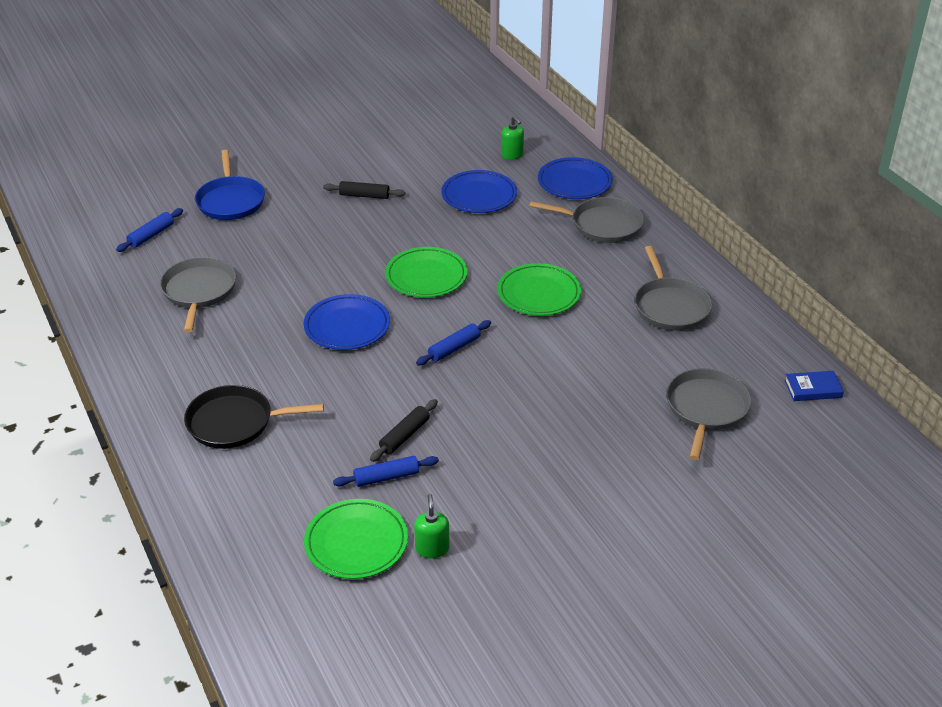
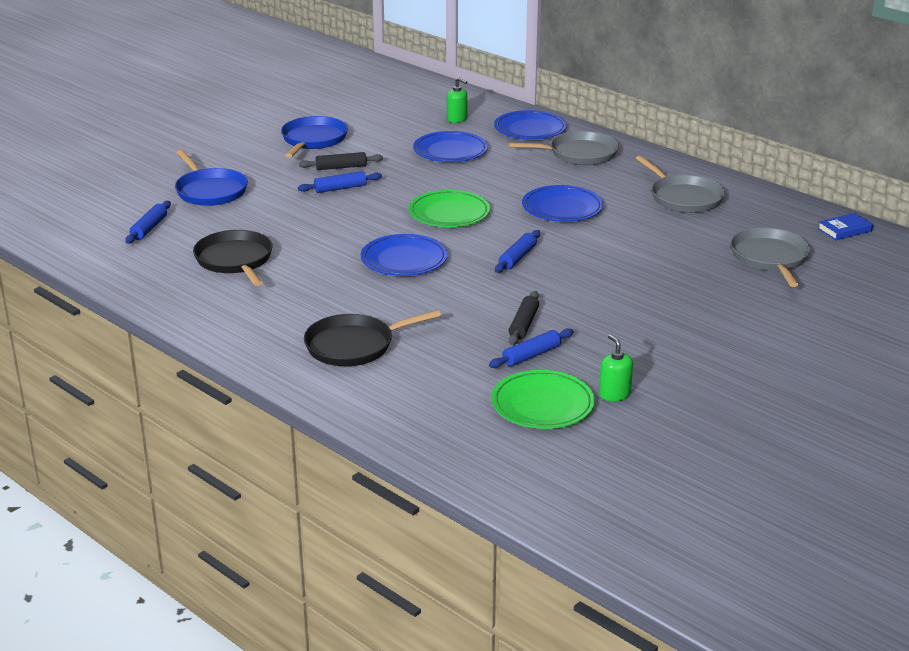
camera: 20 degrees left, 10 degrees down
grey pan [160,257,236,333] -> black pan [193,230,273,286]
green plate [497,263,581,316] -> blue plate [522,185,604,222]
none -> blue pan [281,116,348,157]
none -> blue rolling pin [298,171,382,193]

